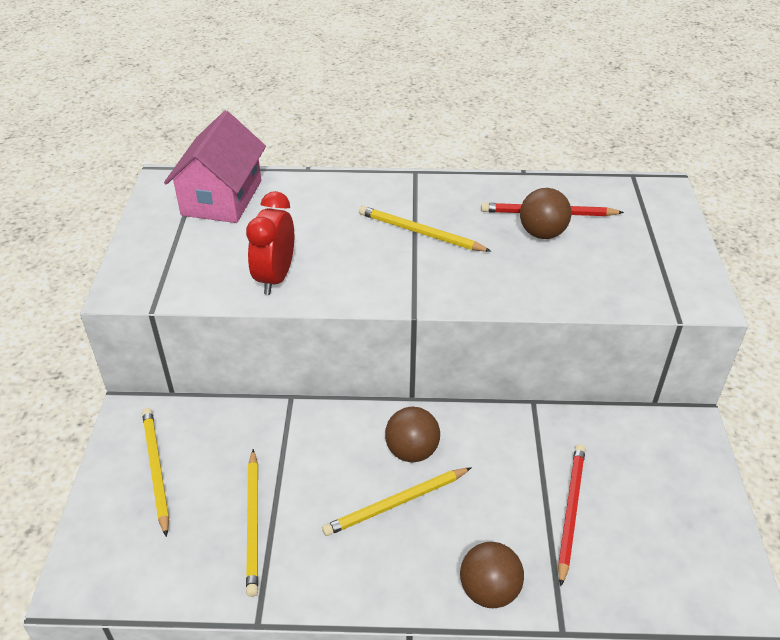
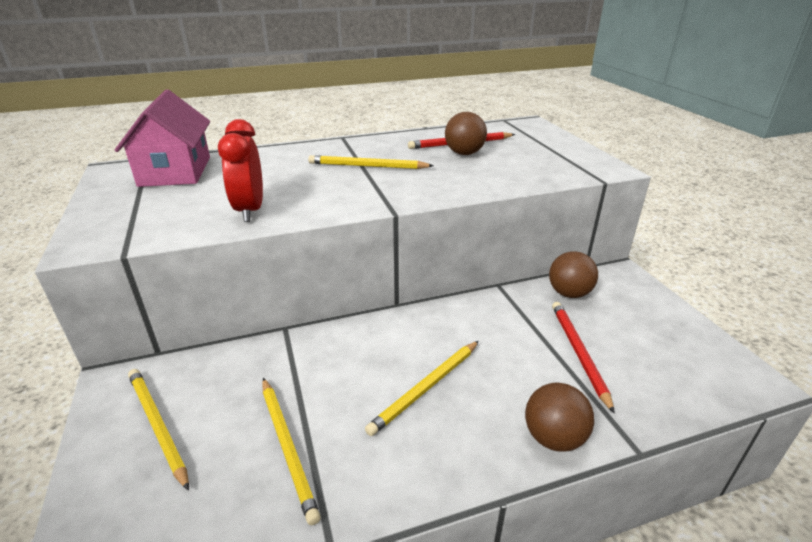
camera: 20 degrees left, 10 degrees down
brown ball [385,407,440,463] -> brown ball moved to [549,251,598,298]

